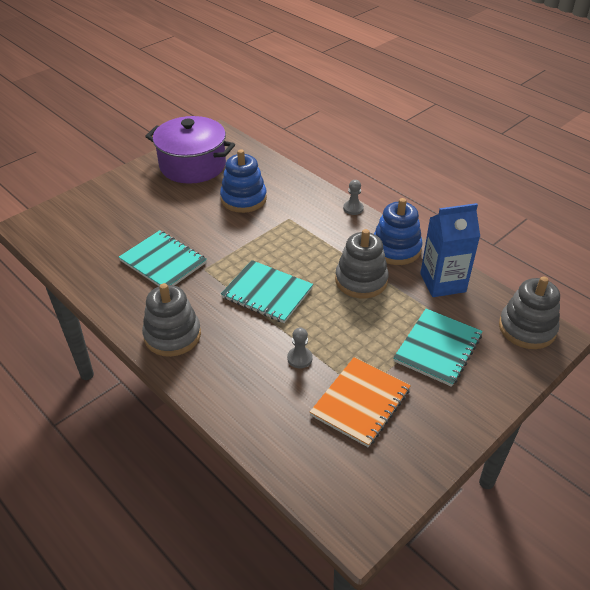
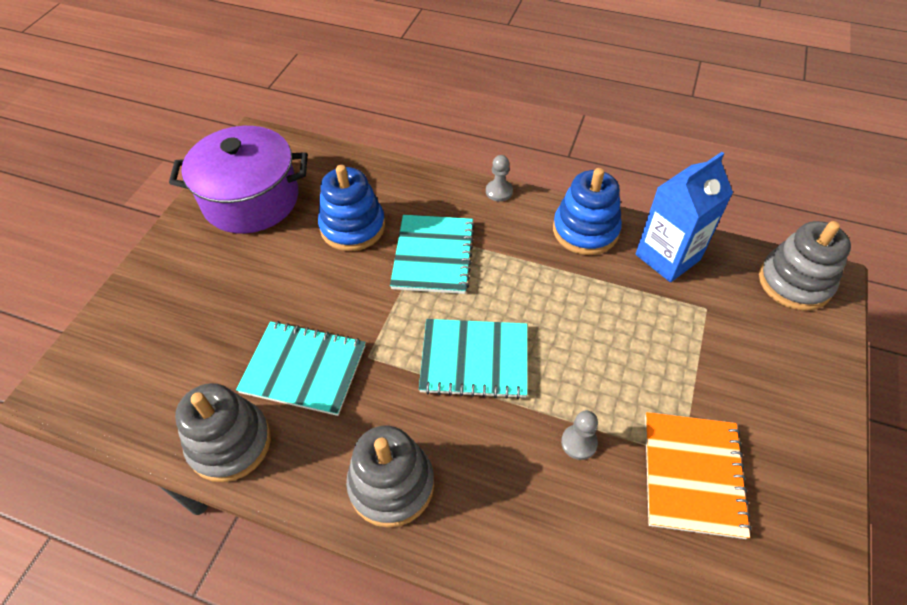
camera: 25 degrees left, 10 degrees up
grey stacking toy [335,229,389,298] -> grey stacking toy moved to [175,383,271,482]
turquoise notebook [393,308,483,387] -> turquoise notebook moved to [390,215,475,294]

